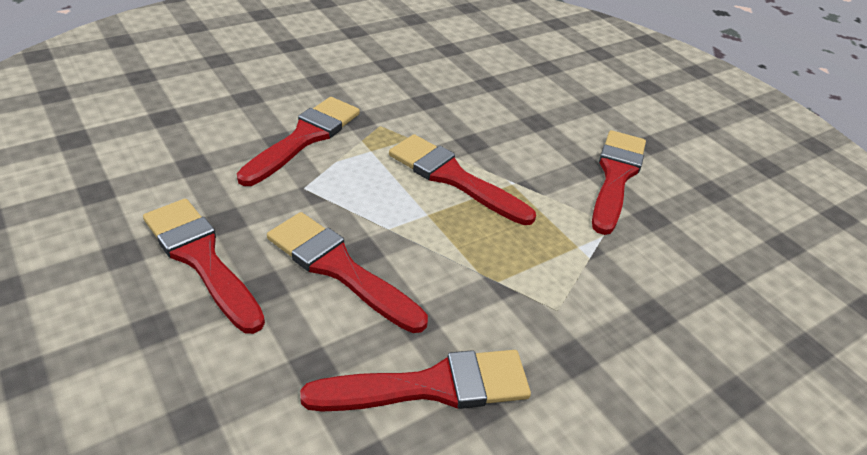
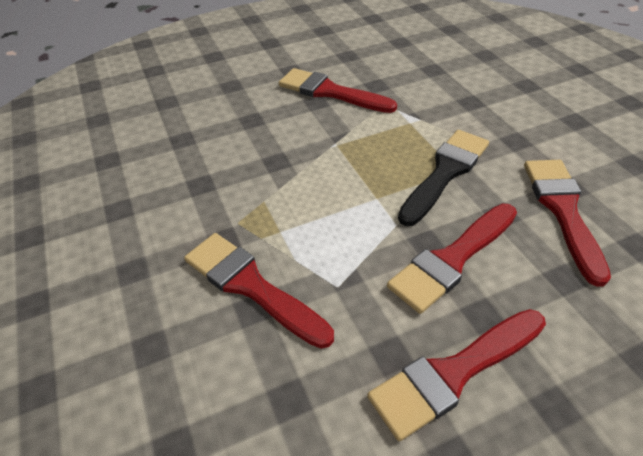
camera: 75 degrees left, 5 degrees up
red brush [389,134,536,225] -> none
none -> black brush [398,130,489,226]

